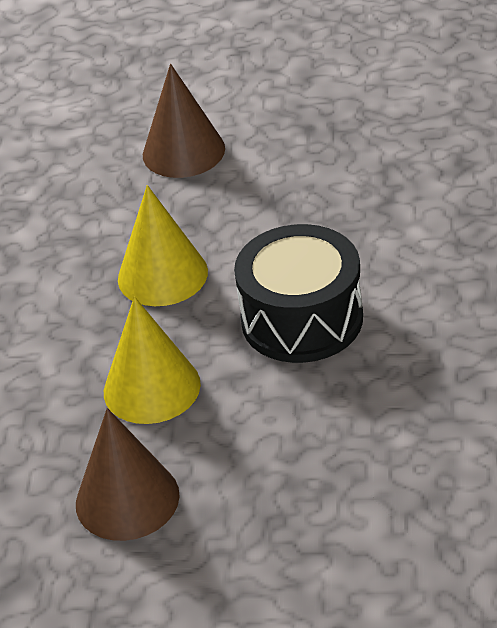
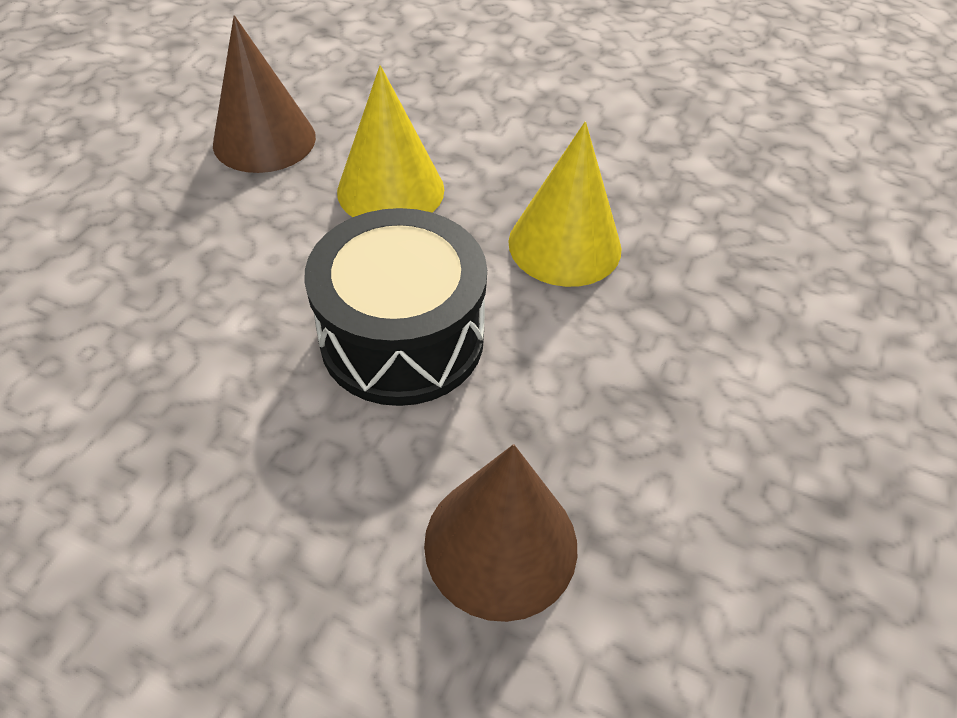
camera: 105 degrees right, 10 degrees up
brown cone [143,64,225,178] -> brown cone moved to [424,444,577,622]

